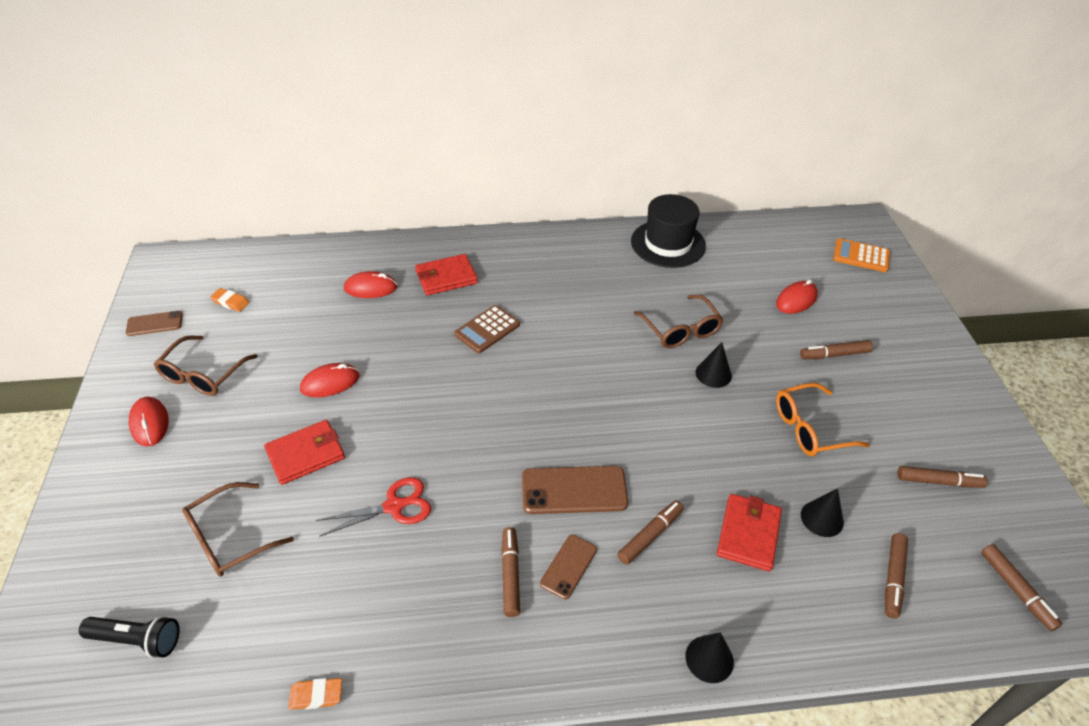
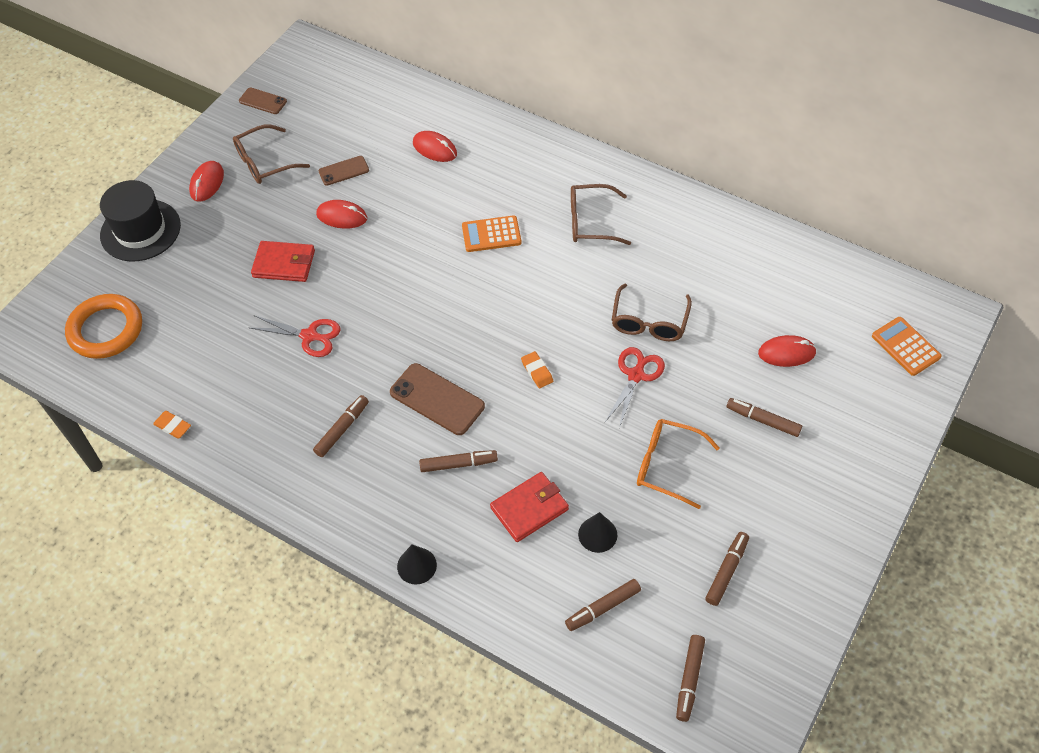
camera: 40 degrees right, 10 degrees up
black flashlight [79,615,180,658] -> orange ring [65,294,142,359]
brown glasses [182,482,294,577] -> brown glasses moved to [571,184,631,245]
orange eraser [210,288,249,312] -> orange eraser moved to [521,351,553,388]
red wallet [415,254,478,295] -> none
brown calculator [454,305,520,353] -> orange calculator [462,215,522,252]
brown phone [540,535,597,599] -> brown phone moved to [318,156,369,186]
black hat [631,194,706,268] -> black hat moved to [100,180,181,261]
black cone [696,342,732,388] -> red scissors [605,347,665,428]
brown marker [898,466,988,488] -> brown marker turned 105 degrees counterclockwise [705,532,749,606]

